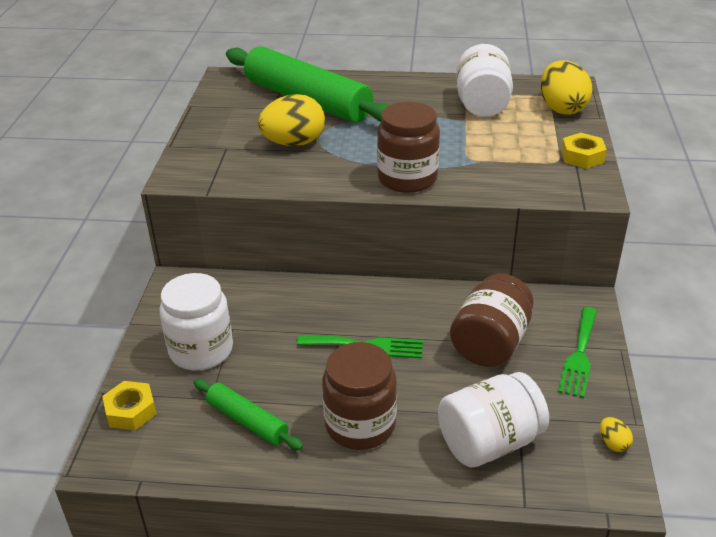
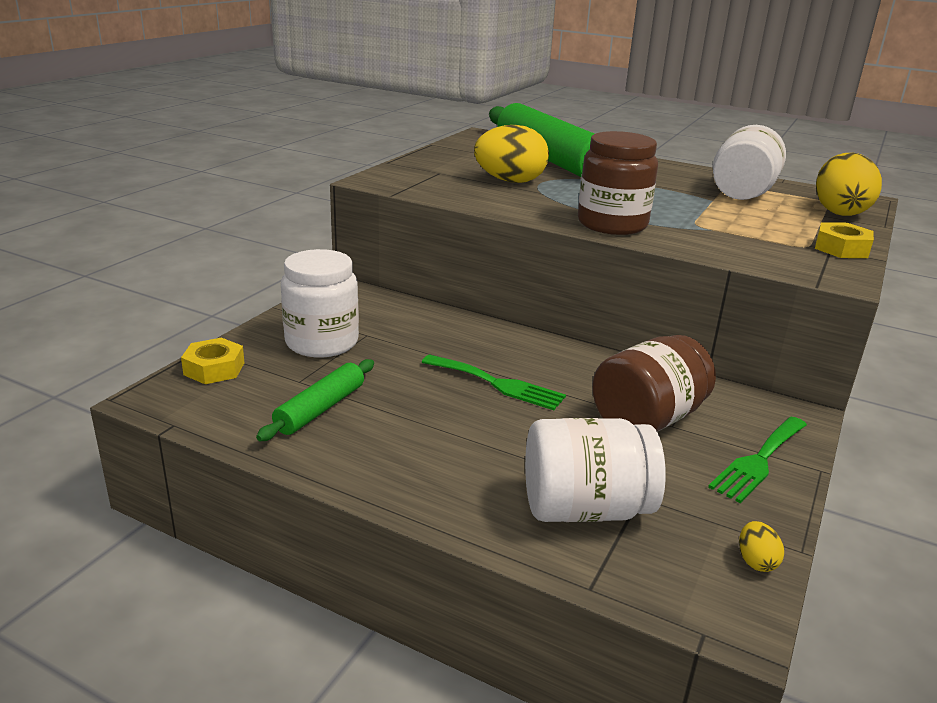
camera: 20 degrees right, 10 degrees down
green rolling pin [194,379,304,450] -> green rolling pin turned 60 degrees clockwise [256,359,374,441]
brown jar [322,342,397,450] -> none

